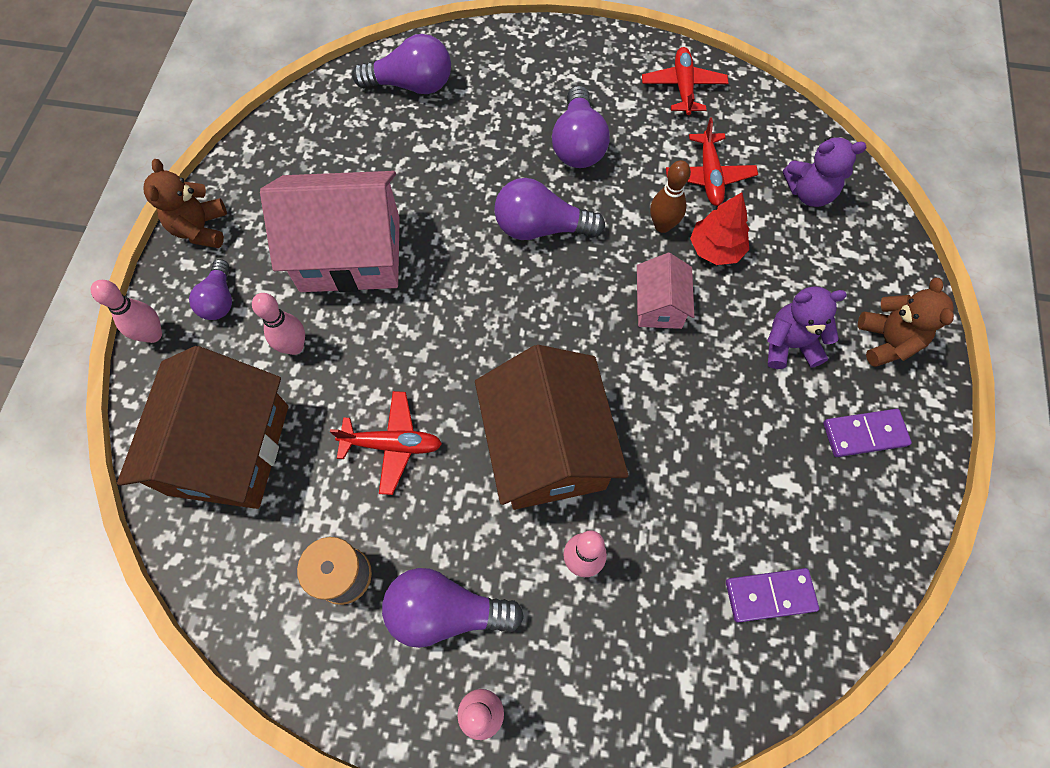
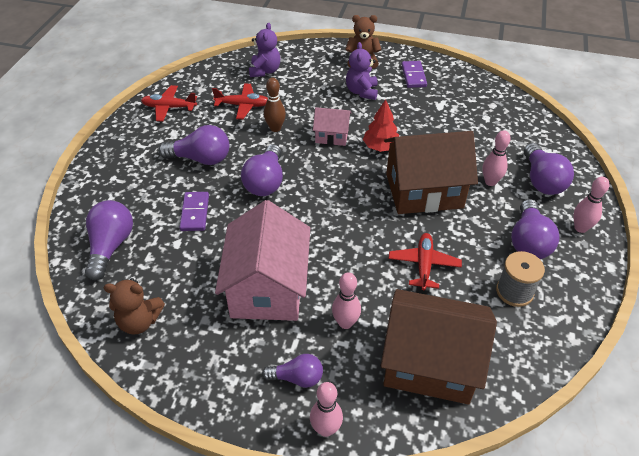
camera: 85 degrees left, 20 degrees down
brown teddy bear [144,159,227,248] -> brown teddy bear moved to [104,278,165,335]
red tree [690,192,749,265] -> red tree moved to [363,99,399,152]
purple domino [726,568,819,623] -> purple domino moved to [179,192,209,231]
none -> purple light bulb [524,143,574,195]

